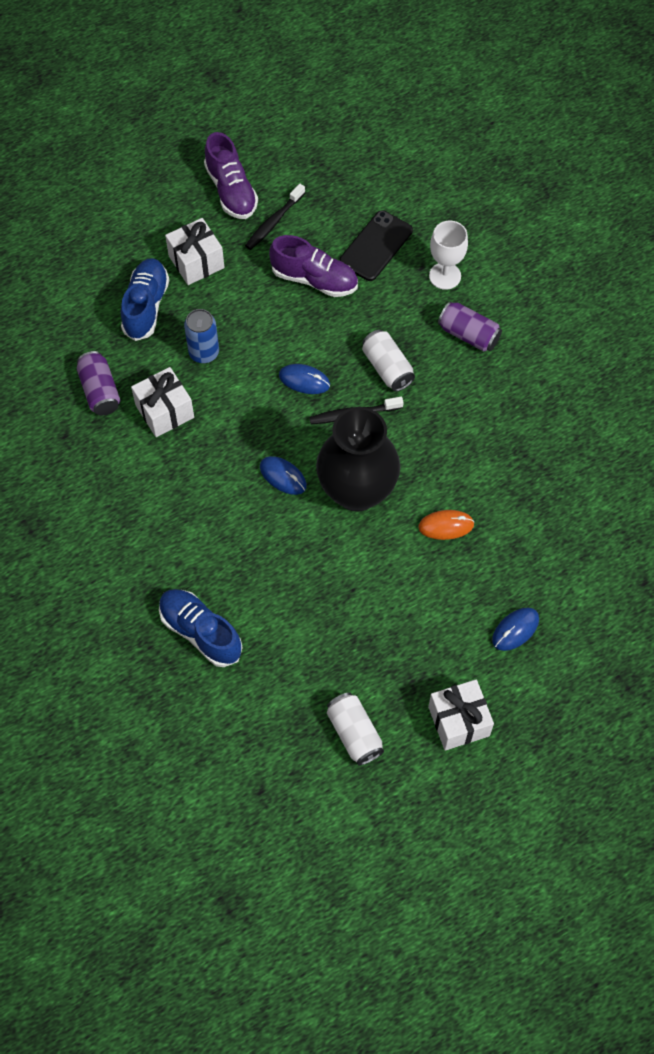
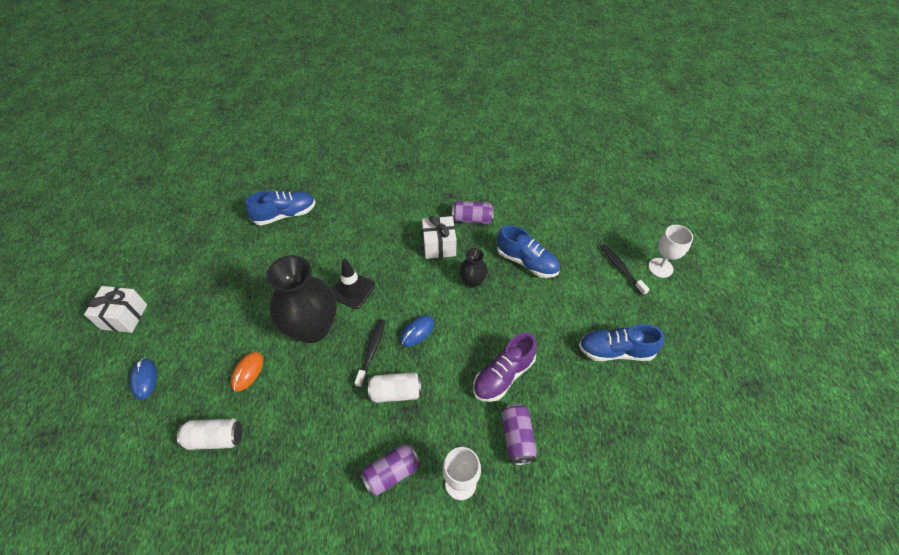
camera: 115 degrees right, 10 degrees down
white gift [165,218,225,285] -> none
blue can [184,309,219,363] -> black vase [459,248,488,288]
purple shoe [204,132,258,219] -> blue shoe [579,324,664,361]
black toothbrush [245,184,305,250] -> black toothbrush moved to [600,244,650,296]
blue mouse [260,456,307,495] -> black traffic cone [332,259,375,309]
white can [327,692,384,766] -> white can moved to [177,418,242,450]
black phone [339,210,413,281] -> purple can [501,404,537,465]
none -> white goblet [648,225,693,278]

